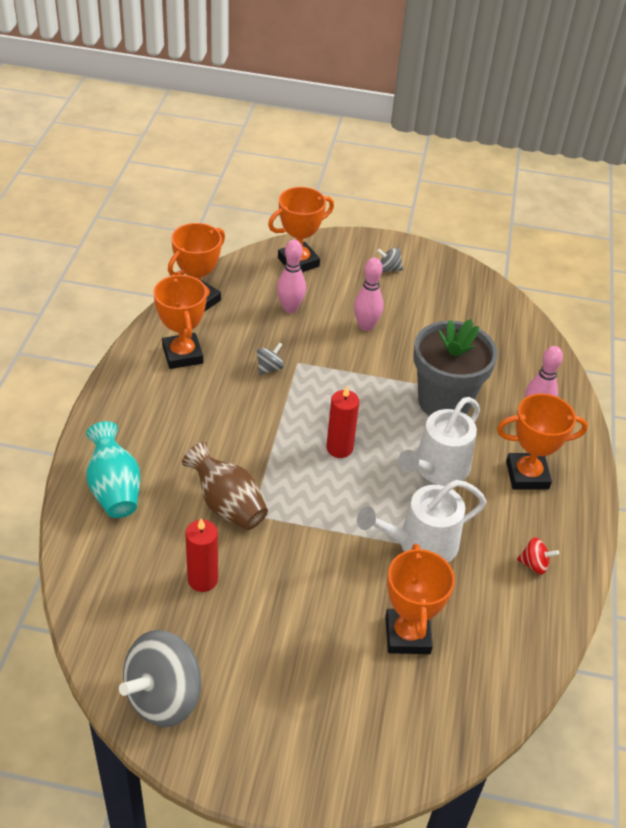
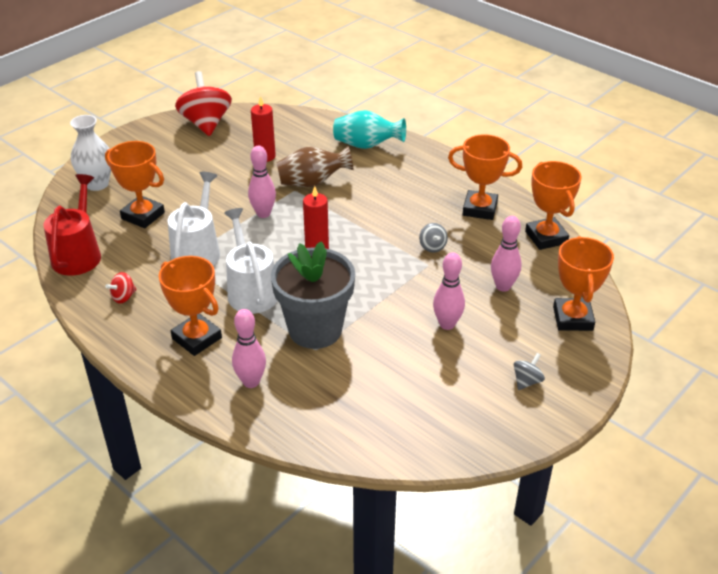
camera: 125 degrees right, 5 degrees down
grey spinning top [119,630,201,727] -> red spinning top [175,71,232,136]
orange trophy [497,393,588,490] -> orange trophy turned 75 degrees counterclockwise [159,256,222,356]
none -> red watering can [44,174,101,276]
none -> white vase [70,115,111,191]
none -> pink bowling pin [248,146,276,218]

